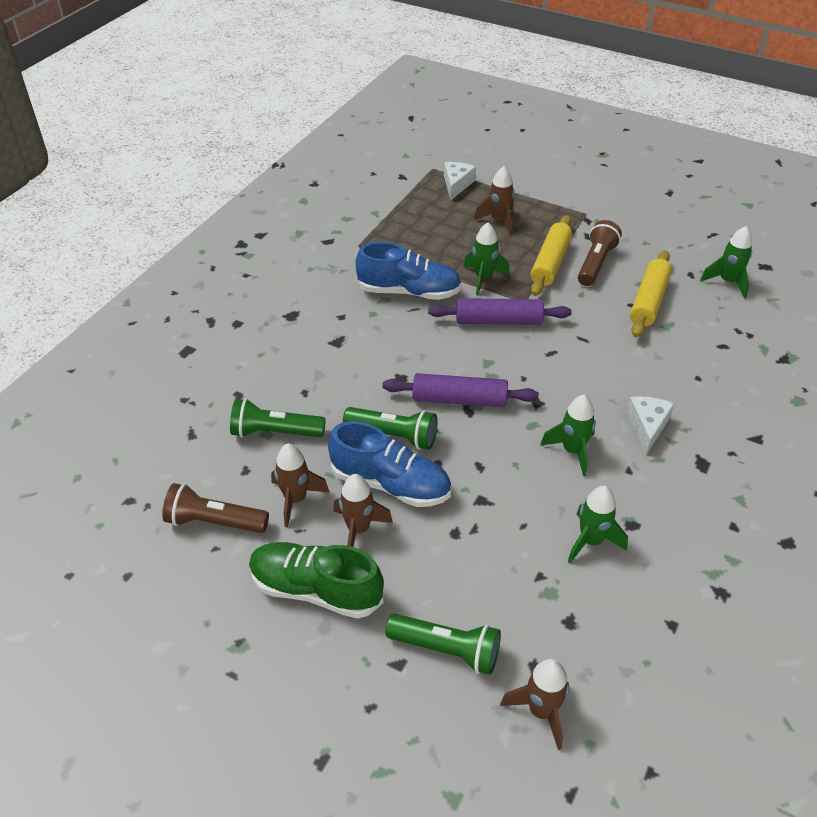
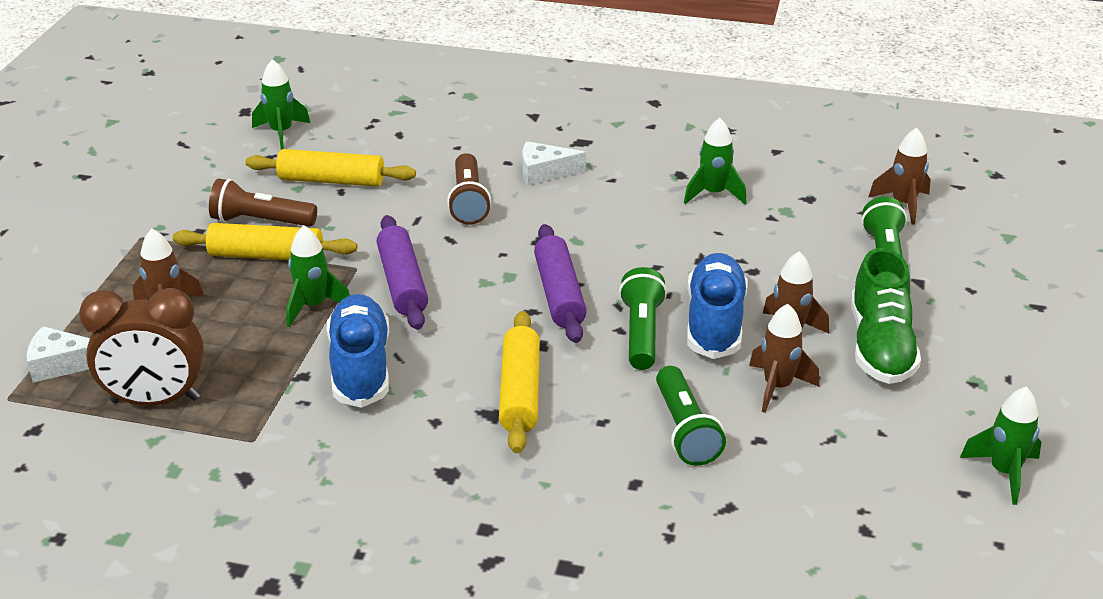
camera: 105 degrees left, 10 degrees down
brown flashlight [162,483,269,533] -> brown flashlight moved to [447,153,491,225]
green rocket [540,395,596,476] -> green rocket moved to [960,387,1041,505]
none -> brown clock [79,288,204,405]
none -> yellow rolling pin [499,311,540,453]

